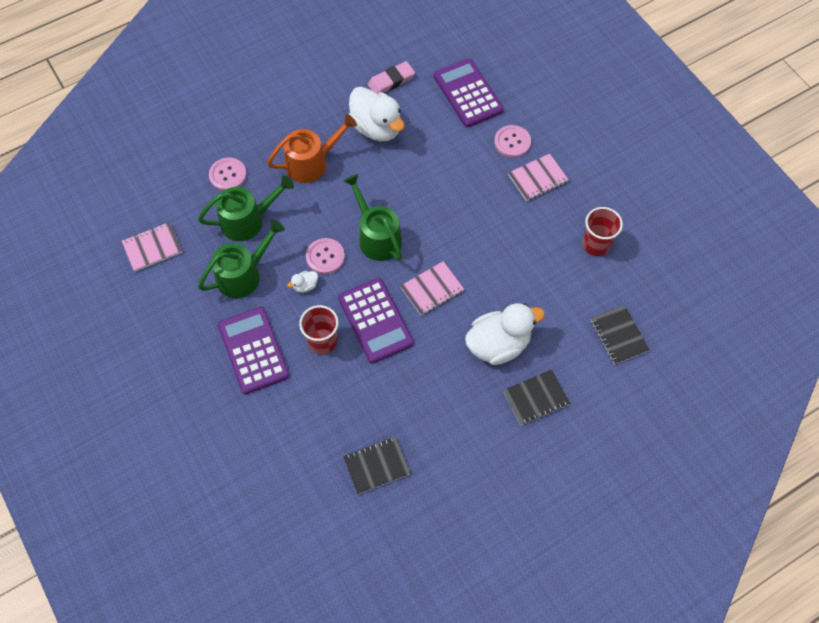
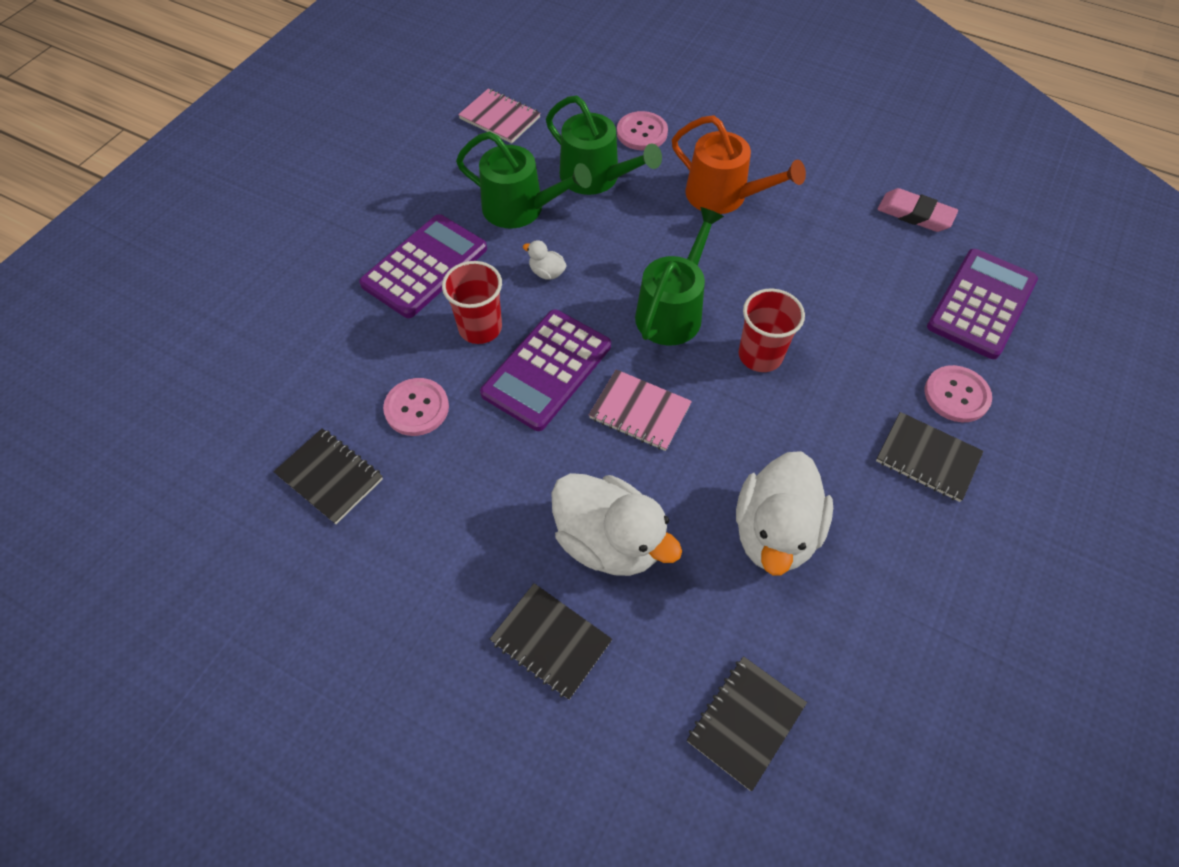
camera: 60 degrees right, 5 degrees down
pink button [306,238,345,274] -> pink button moved to [383,378,449,436]
white duck [348,87,405,141] -> white duck moved to [736,451,833,575]
pink notebook [508,154,569,201] -> black notebook [876,412,984,502]
red cup [583,207,623,256] -> red cup moved to [739,288,805,372]

